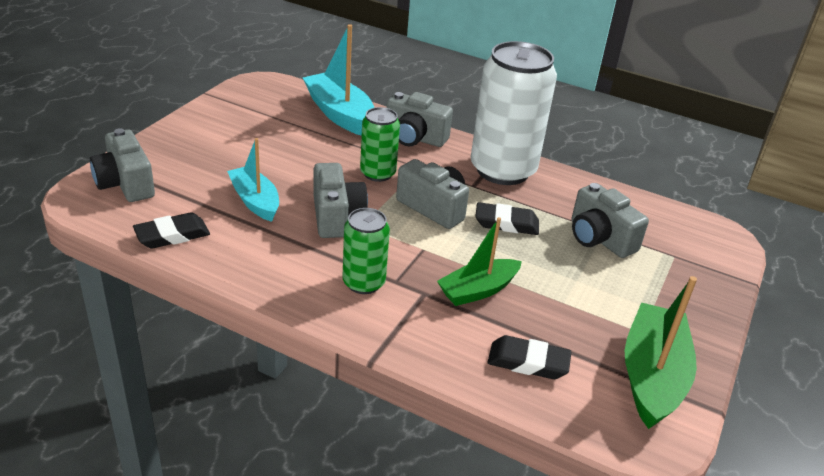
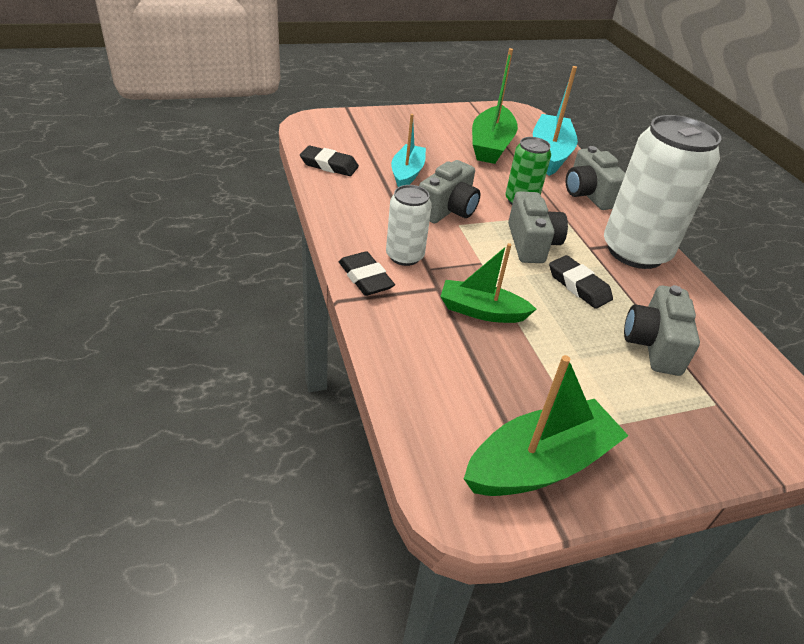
camera: 45 degrees right, 5 degrees up
grey camera [90,128,155,202] -> none
green can [343,208,390,294] -> white can [386,185,432,266]
black eraser [487,335,571,379] -> black eraser moved to [339,251,395,296]
none -> green boat [472,48,518,164]

